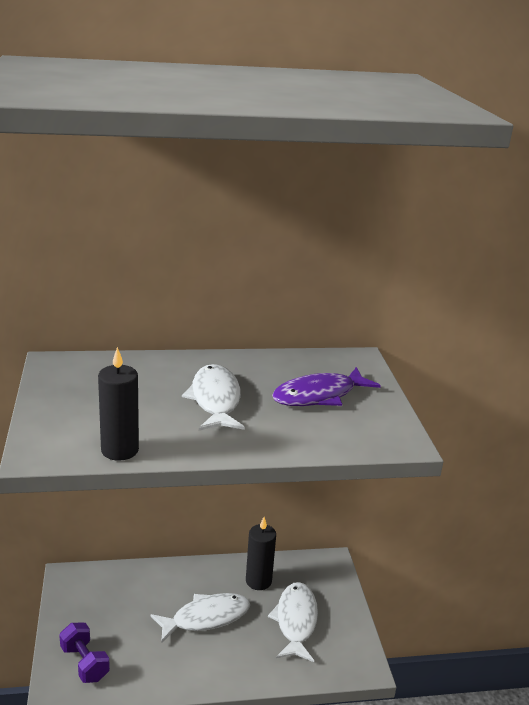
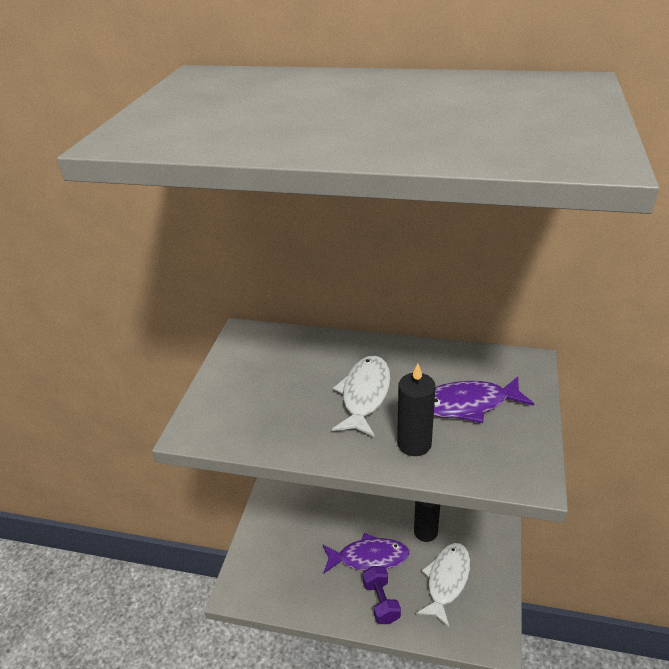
camera: 25 degrees right, 10 degrees up
purple dumbbell [59,623,110,683] -> purple dumbbell moved to [362,566,401,624]
black candle [98,347,139,461] -> black candle moved to [397,363,436,456]
white fish [150,593,250,643] -> purple fish [322,533,410,573]

